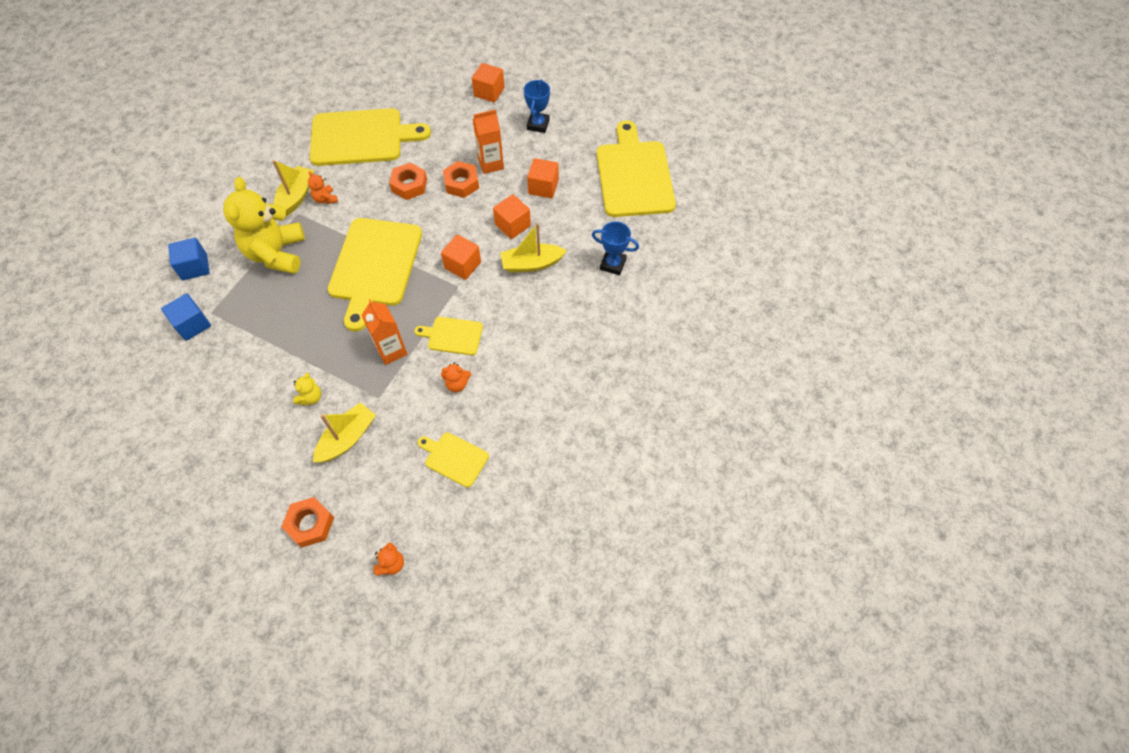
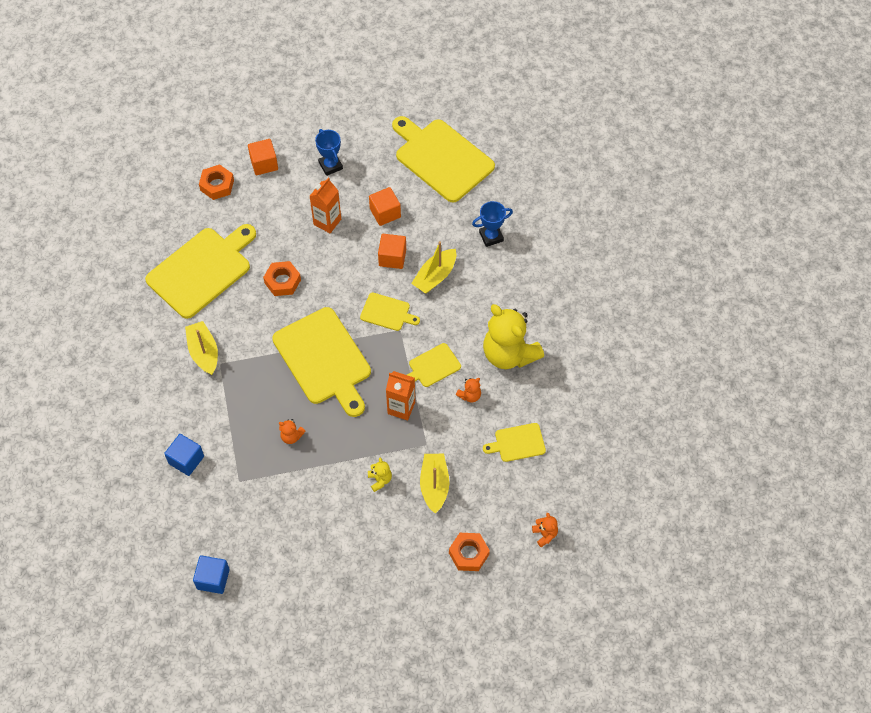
camera: 40 degrees left, 0 degrees up
blue cube [161,293,211,341] -> blue cube moved to [193,555,230,594]
yellow teddy bear [223,177,305,274] -> yellow teddy bear moved to [483,304,544,369]
orange teddy bear [308,171,338,204] -> orange teddy bear moved to [279,419,305,444]
orange cube [441,235,481,280] -> yellow cutting board [360,293,420,331]
orange nut [443,161,479,198] -> orange nut moved to [199,165,234,200]

